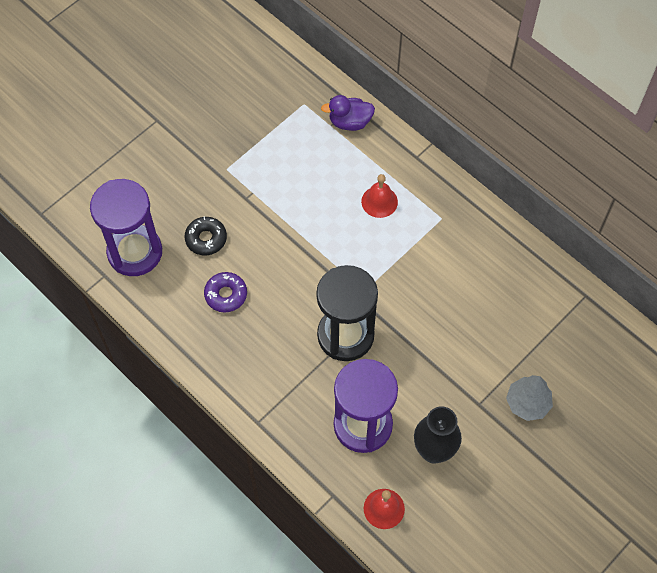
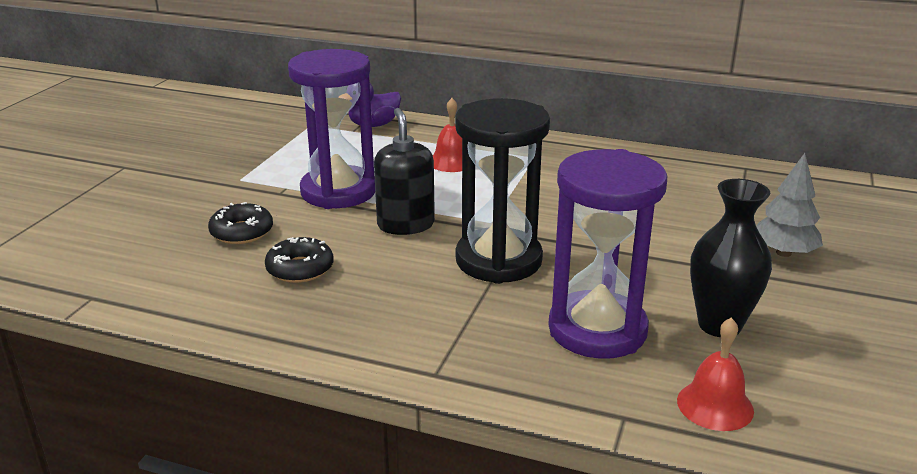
camera: 25 degrees left, 35 degrees down
purple hourglass [90,179,162,276] -> purple hourglass moved to [288,49,375,209]
purple donut [204,272,247,312] -> black donut [265,237,334,283]
none -> black soap dispenser [374,108,435,235]

